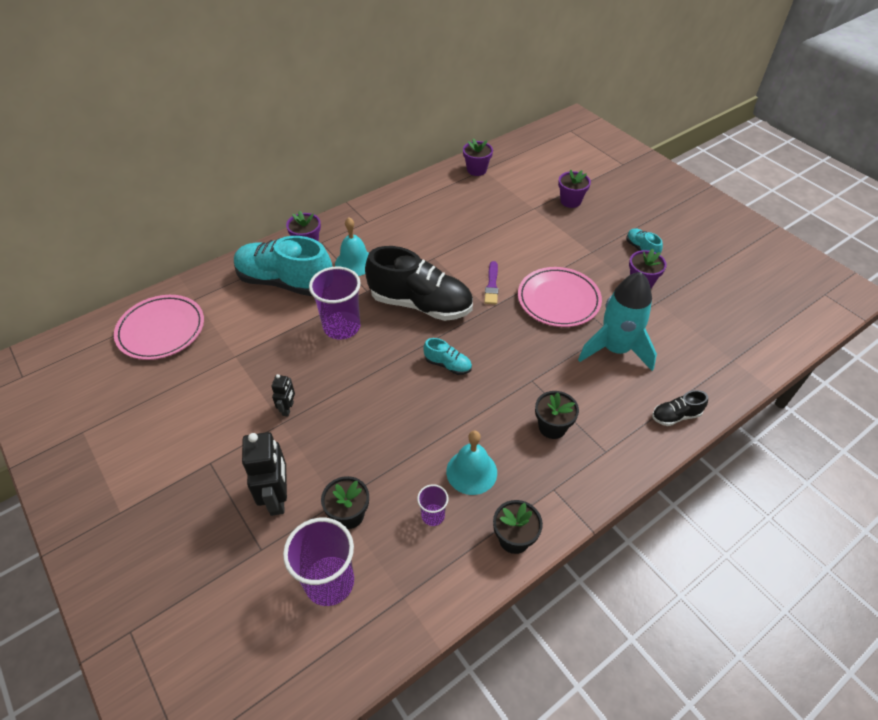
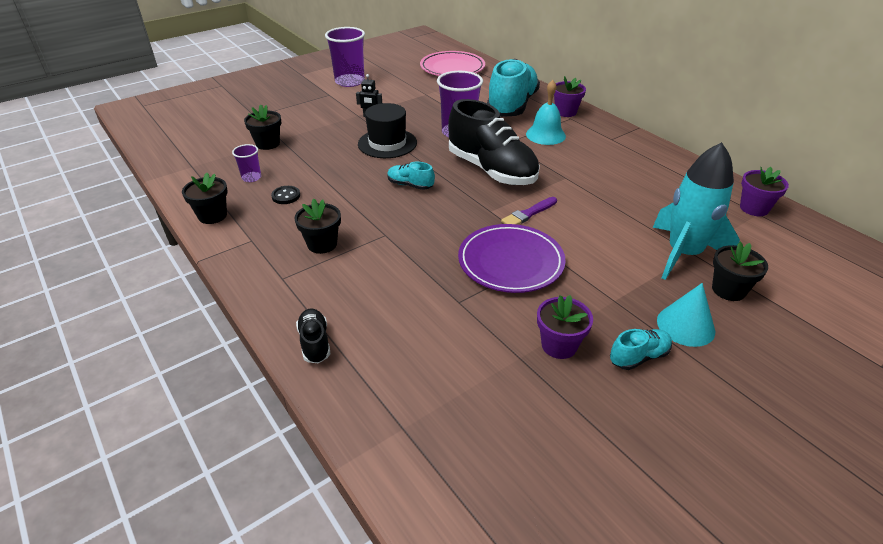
camera: 90 degrees right, 10 degrees down
black robot [242,432,287,516] -> none
purple cup [283,518,354,606] -> purple cup moved to [325,27,365,87]
black shoe [365,246,473,321] -> black shoe turned 60 degrees counterclockwise [448,99,540,185]
turquoise shoe [423,338,472,375] -> turquoise shoe turned 90 degrees clockwise [387,162,435,190]
turquoise bell [446,431,497,495] -> black button [271,186,300,204]
purple brush [484,261,499,304] -> purple brush turned 45 degrees counterclockwise [501,197,557,225]
pink plate [518,267,602,327] -> purple plate [458,224,566,293]
purple flower pot [558,169,591,208] -> black flower pot [712,242,768,301]
turquoise rocket [578,272,657,371] -> turquoise rocket moved to [653,142,740,280]
none -> black hat [358,103,417,158]
none -> turquoise cone [657,283,715,347]

